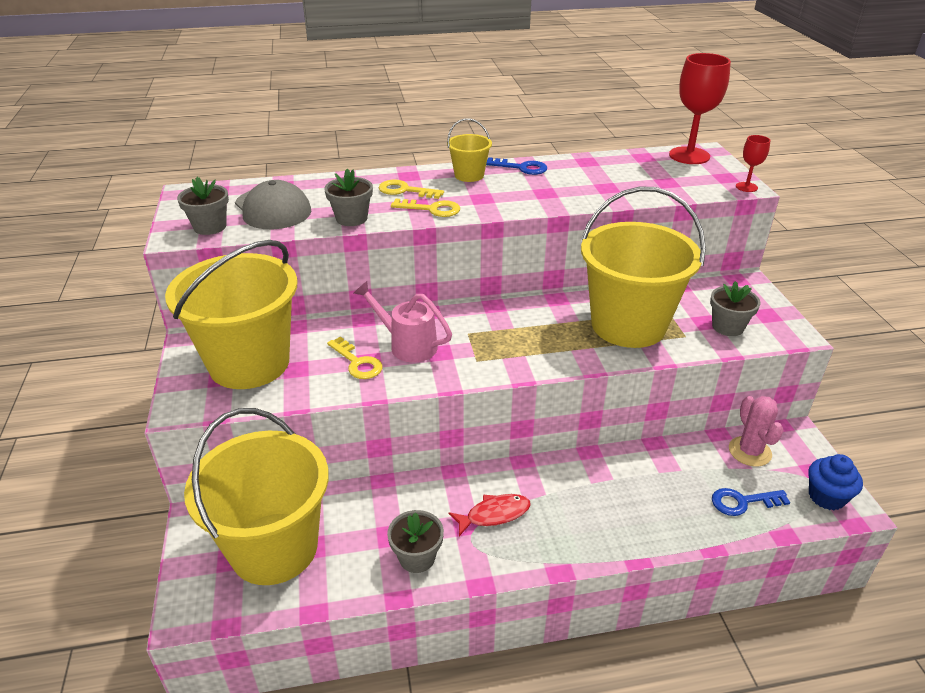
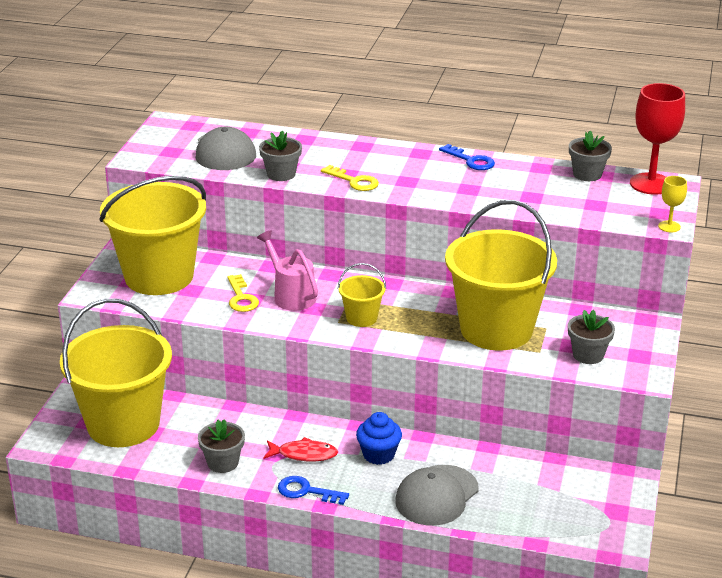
camera: 25 degrees right, 5 degrees down
grey flower pot [177,177,229,235] -> grey flower pot moved to [569,131,612,181]
yellow key [379,179,444,199] -> none
yellow bucket [447,118,492,182] -> yellow bucket moved to [338,263,386,327]
blue key [712,488,790,516] -> blue key moved to [278,476,349,505]
pink cactus [729,396,784,467] -> none
red goblet [736,135,770,192] -> yellow goblet [658,176,687,232]
blue cupcake [808,454,863,510] -> blue cupcake moved to [356,412,402,465]
none -> grey cap [395,465,479,526]

